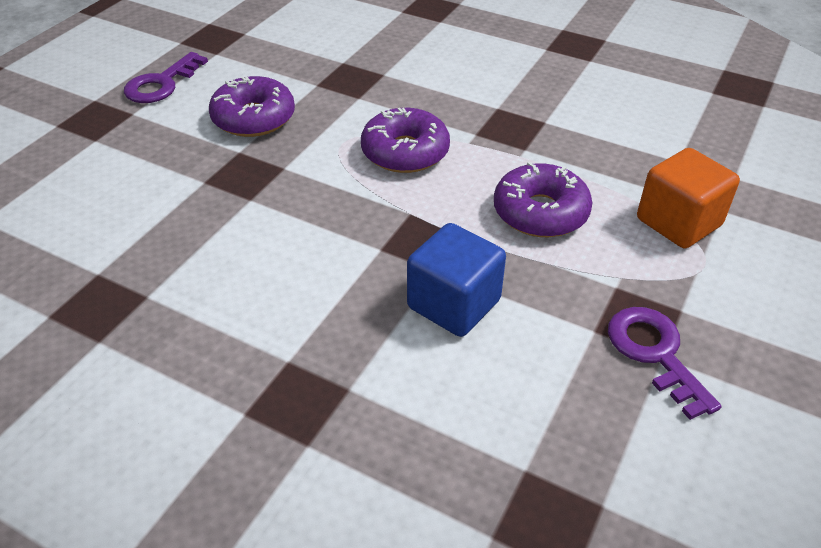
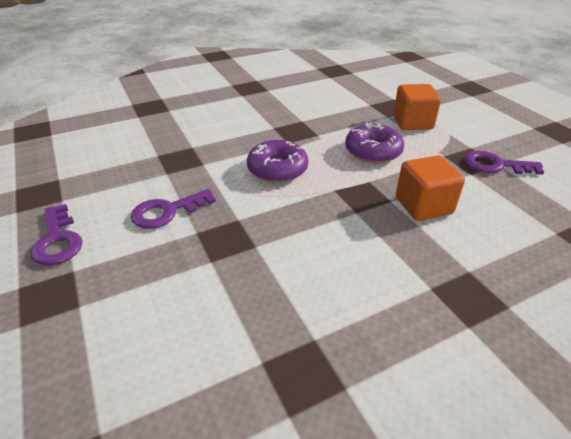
camera: 55 degrees left, 5 degrees down
purple donut [209,76,295,137] -> purple key [131,189,216,229]
blue cube [407,223,506,337] -> orange cube [396,155,465,221]

